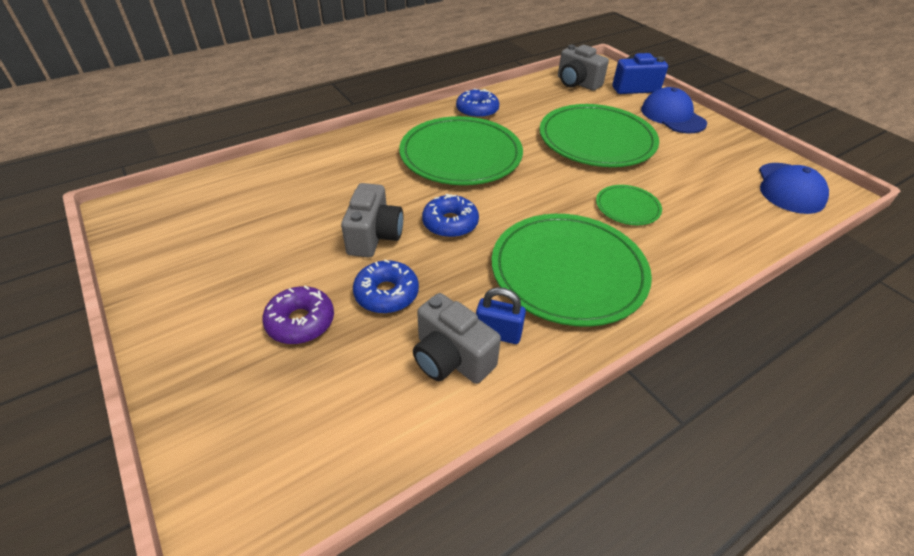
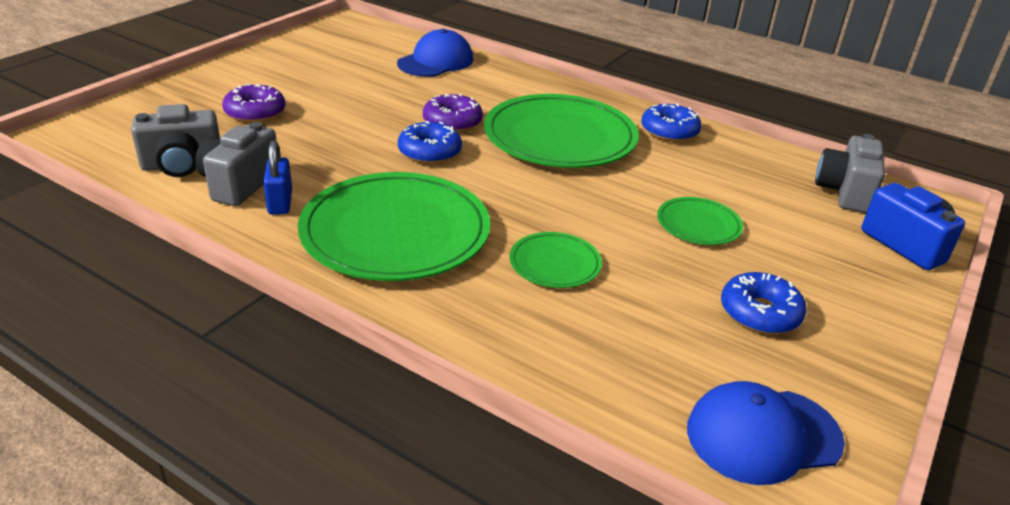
camera: 65 degrees right, 10 degrees down
grey camera [341,183,403,257] -> grey camera moved to [131,104,220,177]
blue donut [353,260,419,313] -> blue donut moved to [721,272,806,334]
green plate [540,104,659,167] -> green plate [657,197,743,245], size x0.47
blue cap [641,87,707,133] -> blue cap moved to [397,29,473,77]
none -> purple donut [423,94,483,132]

